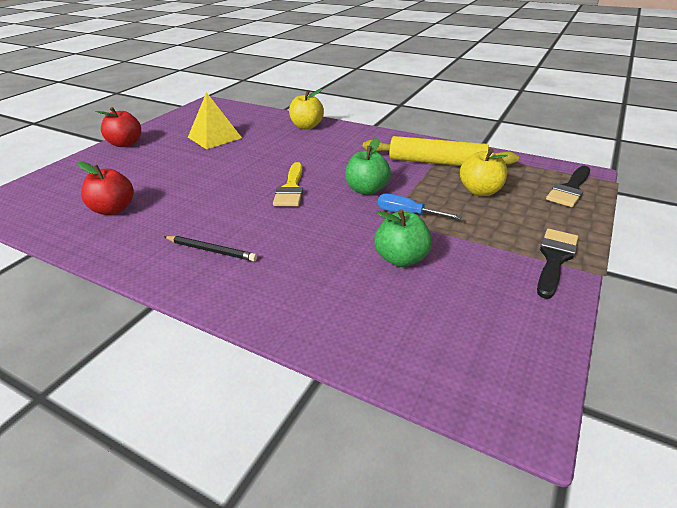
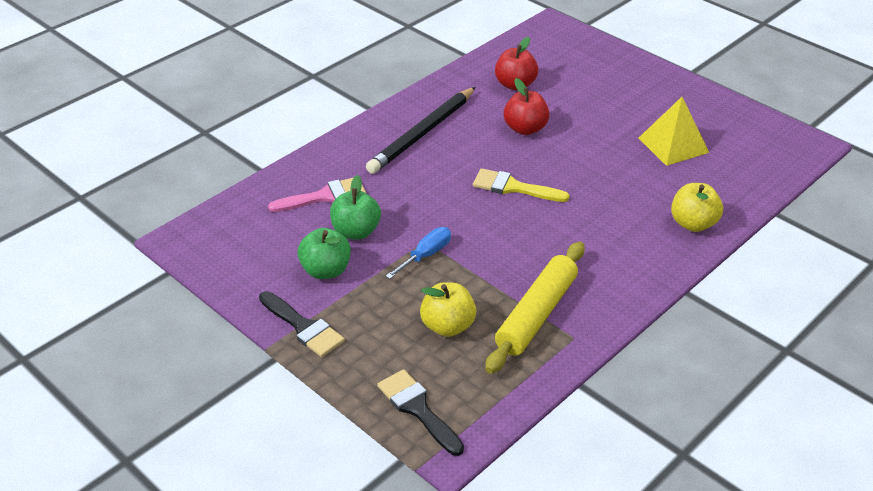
camera: 105 degrees right, 5 degrees up
red apple [95,107,141,147] -> red apple moved to [504,78,550,135]
black pencil [164,236,257,261] -> black pencil [366,87,476,174], size x1.90
green apple [345,138,391,195] -> green apple moved to [297,228,351,279]
none -> pink brush [268,178,366,212]

